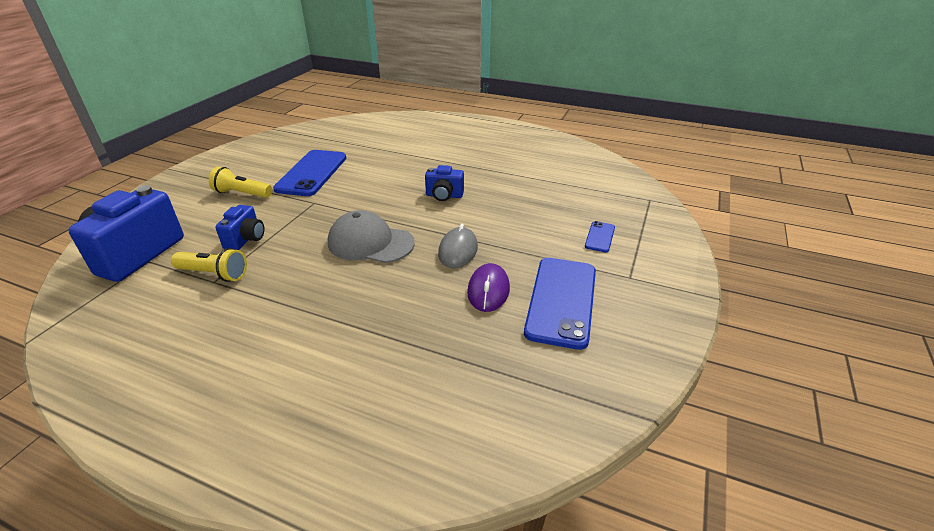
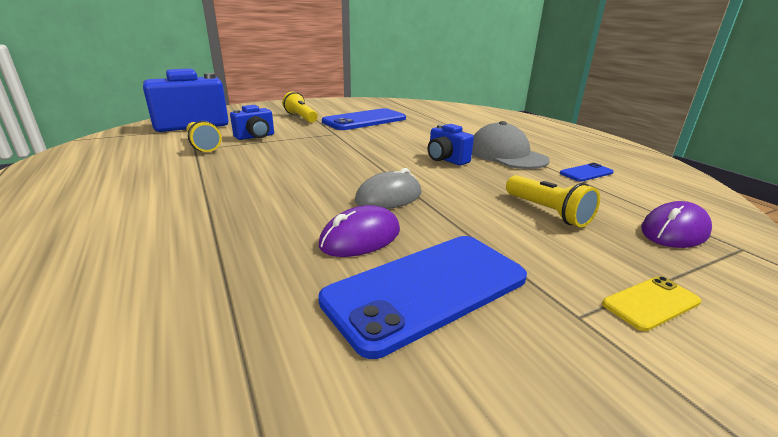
camera: 40 degrees right, 10 degrees down
grey cap [328,210,415,263] -> grey cap moved to [472,121,549,169]
blue phone [585,221,615,253] -> blue phone moved to [560,163,614,182]
none -> yellow flashlight [506,175,600,227]
none -> yellow phone [602,276,701,331]
none -> purple mouse [641,201,712,248]

